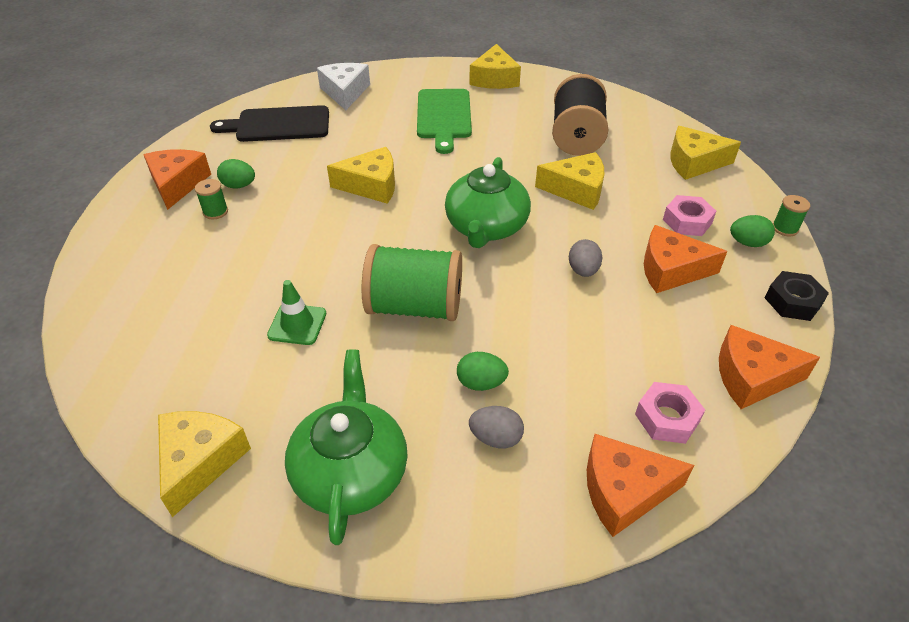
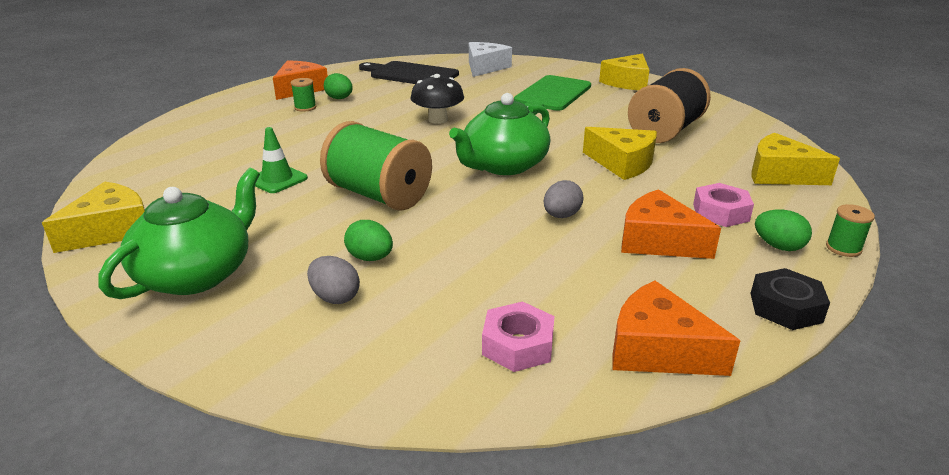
camera: 30 degrees right, 15 degrees down
yellow cheese [327,147,395,204] -> black mushroom [410,74,464,124]
orange cheese [587,434,694,537] -> none

